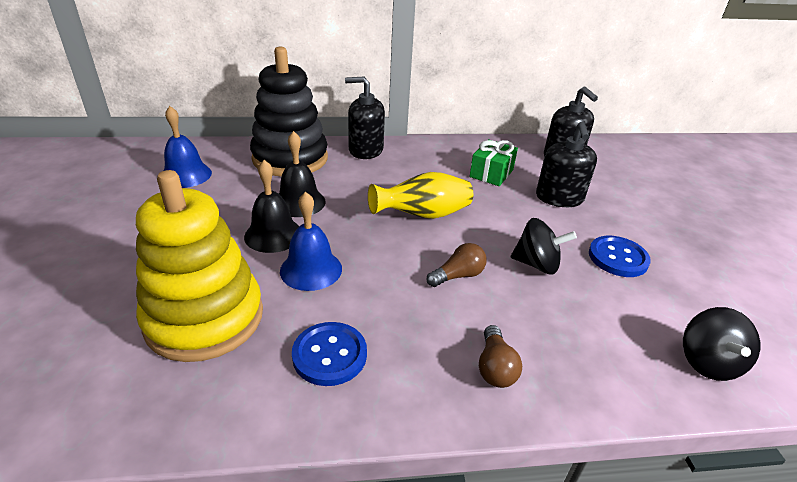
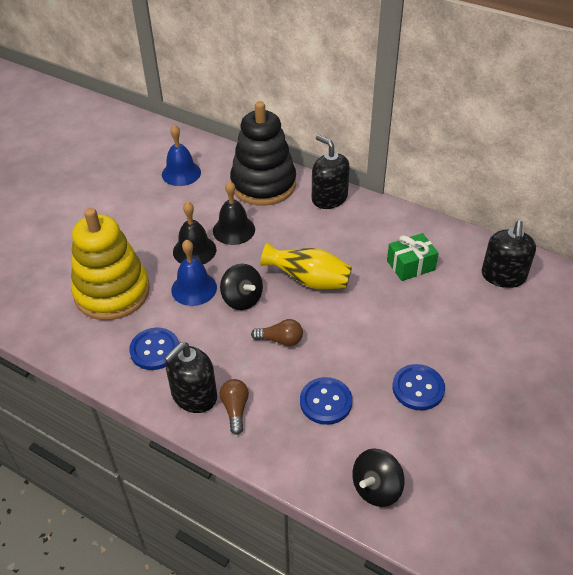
camera: 40 degrees right, 10 degrees up
brown light bulb [479,325,522,388] -> brown light bulb turned 135 degrees clockwise [220,379,249,435]
black spinning top [511,218,577,274] -> black spinning top moved to [220,264,263,310]
black soap dispenser [536,121,597,207] -> black soap dispenser moved to [164,342,217,413]
none -> blue button [300,377,352,425]

